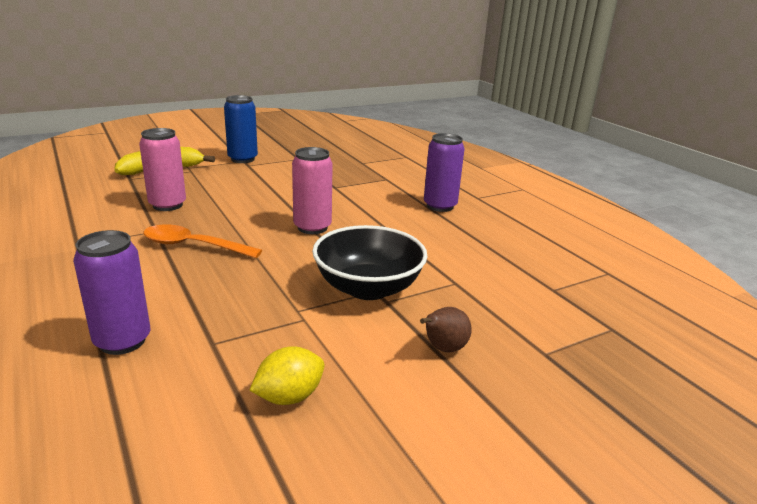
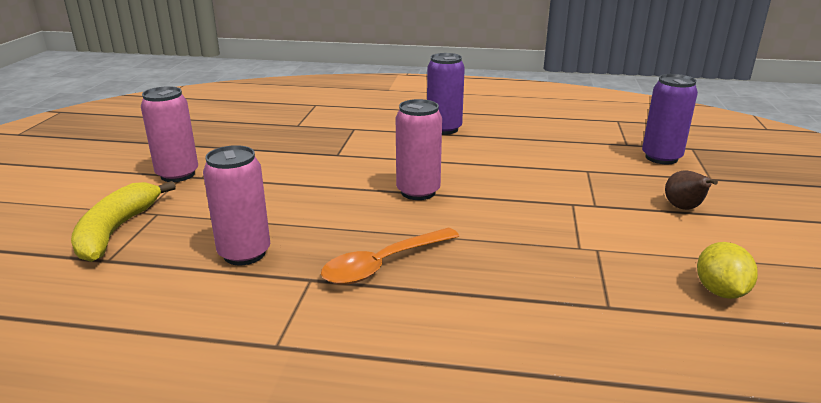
camera: 50 degrees left, 0 degrees up
purple can [73,230,150,355] -> purple can moved to [642,74,698,164]
blue can [224,95,258,163] -> pink can [141,86,198,182]
black bowl [312,225,428,300] -> none

